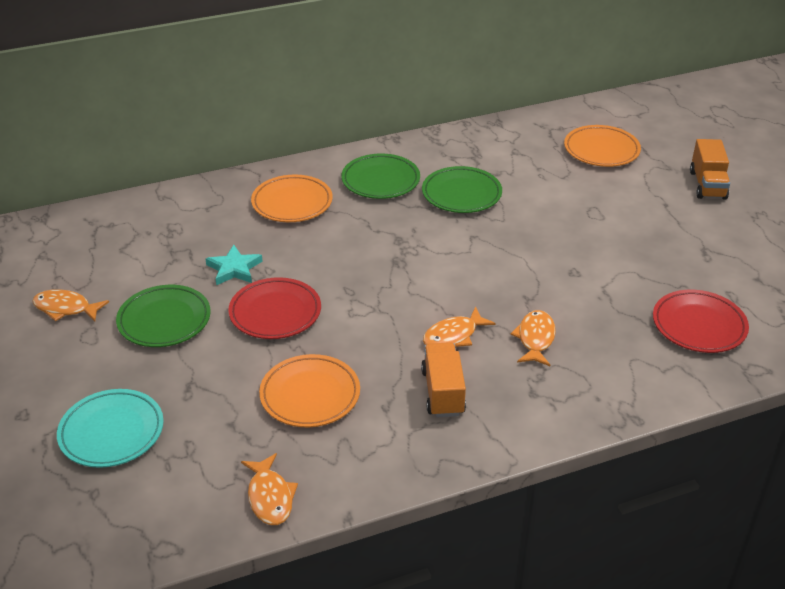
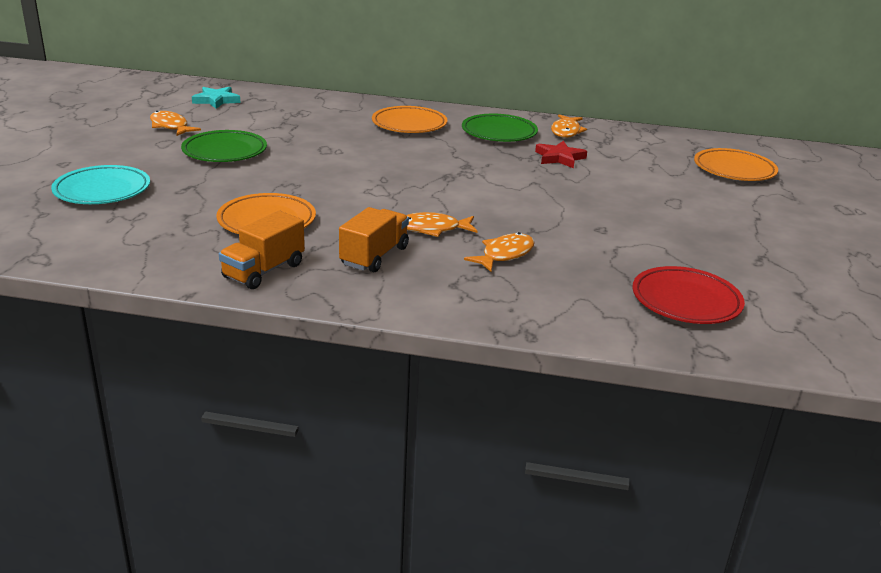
camera: 30 degrees right, 10 degrees down
turquoise star [206,245,263,285] -> turquoise star moved to [192,87,241,109]
red plate [228,277,321,339] -> none
orange fish [241,453,298,525] -> orange fish moved to [551,115,587,138]
green plate [422,166,502,213] -> red star [535,141,587,168]
orange truck [690,139,730,199] -> orange truck moved to [219,211,305,289]

